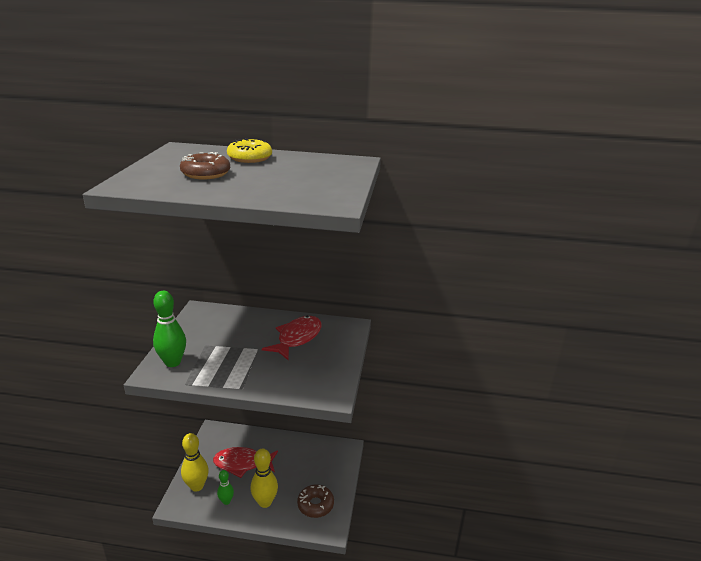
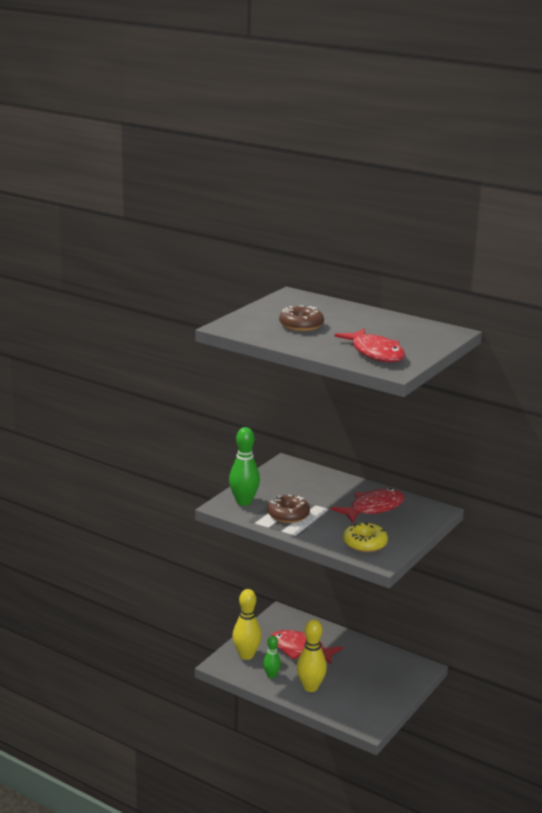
camera: 25 degrees right, 5 degrees down
yellow donut [227,139,272,163] -> yellow donut moved to [343,522,388,552]
brown donut [297,484,334,518] -> brown donut moved to [267,495,310,523]
none -> red fish [334,328,405,362]

